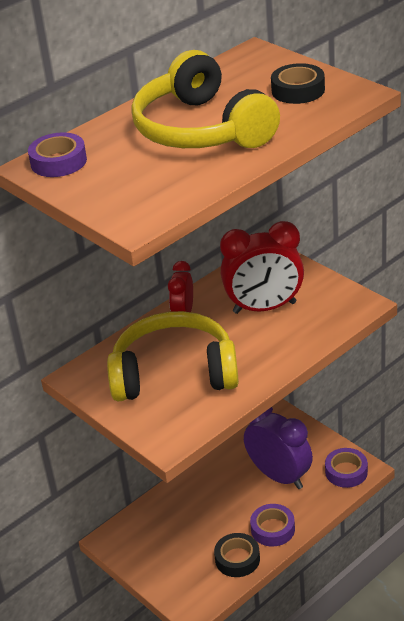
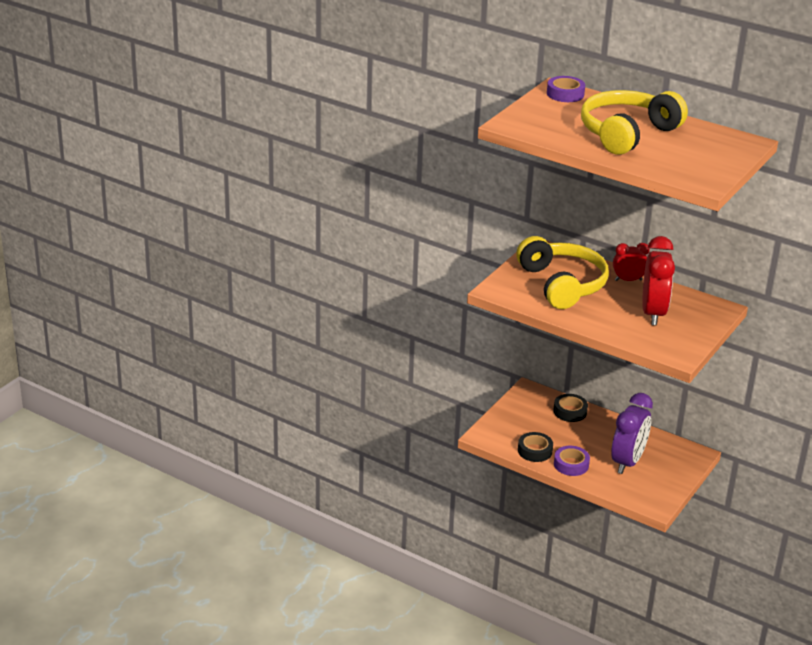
camera: 70 degrees right, 5 degrees down
red clock [220,221,304,314] -> red clock turned 150 degrees counterclockwise [642,236,675,325]
black tape [271,63,325,104] -> black tape moved to [554,394,588,422]
purple tape [325,448,368,488] -> none

